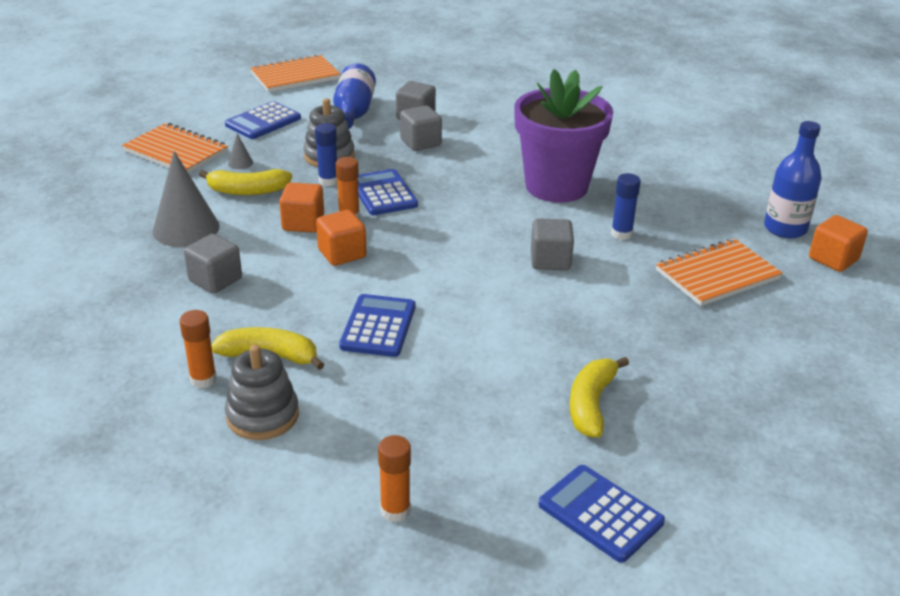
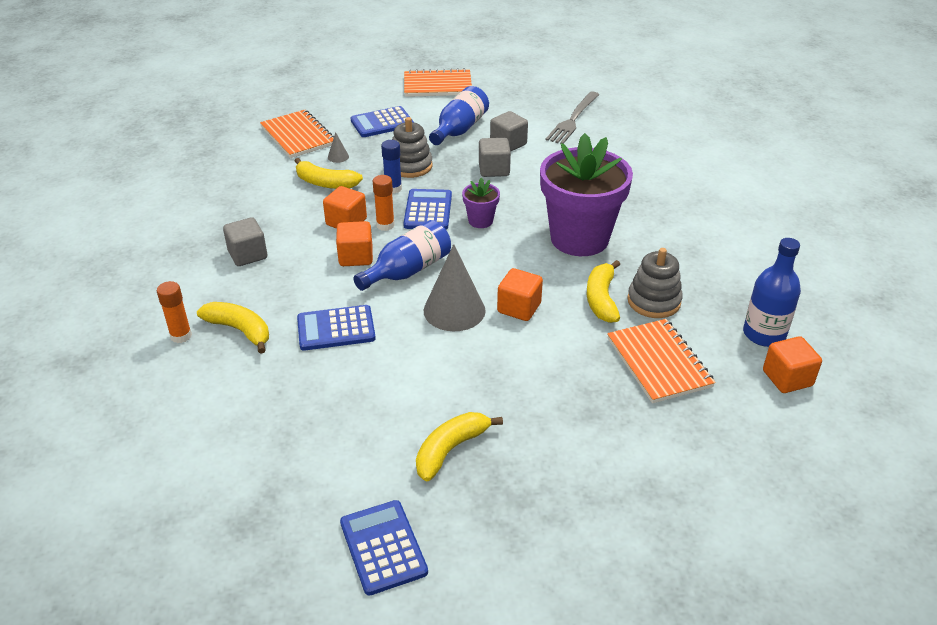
camera: 25 degrees right, 5 degrees up
grey cone [152,151,220,247] -> grey cone moved to [424,244,486,331]
grey stacking toy [225,344,299,440] -> grey stacking toy moved to [627,248,683,318]
blue calculator [339,294,415,357] -> blue calculator turned 135 degrees counterclockwise [297,305,376,351]
orange glue stick [378,435,411,522] -> none
grey cube [531,218,574,270] -> orange cube [497,268,543,321]
blue glue stick [611,173,641,240] -> yellow banana [587,260,620,323]
orange notebook [656,239,783,306] -> orange notebook turned 75 degrees clockwise [607,319,716,404]
none -> blue bottle [353,220,451,291]
none -> purple flower pot [462,178,500,228]
none -> grey fork [546,91,600,144]

